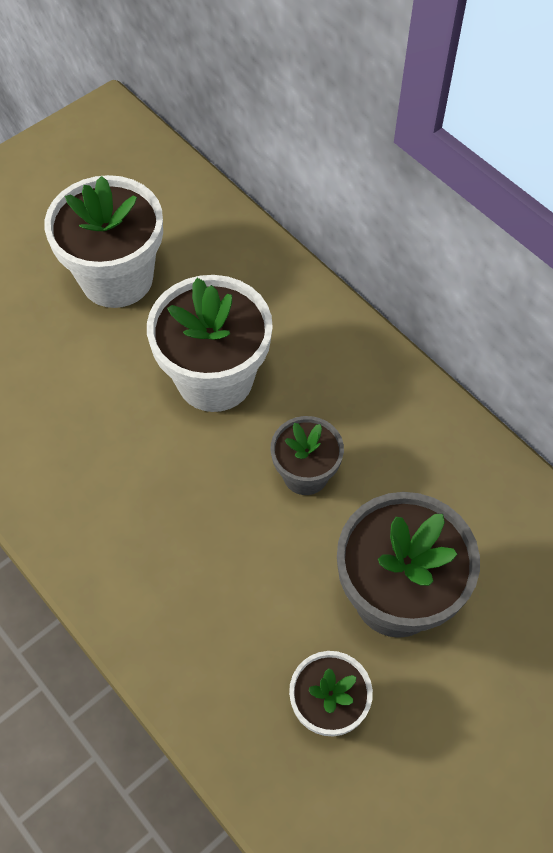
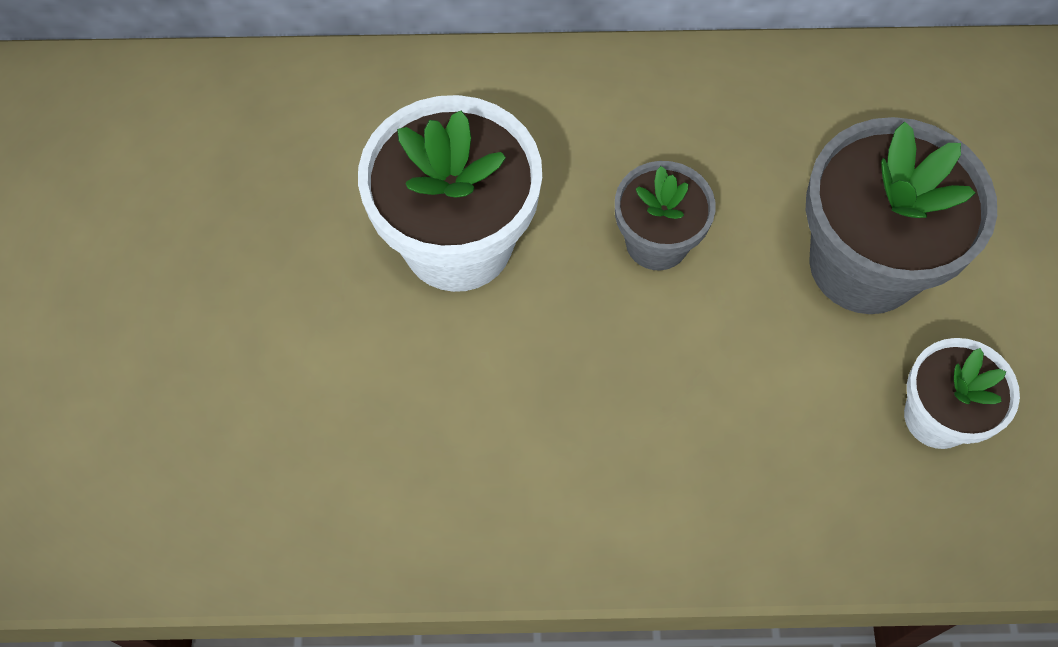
camera: 50 degrees left, 5 degrees up
white flower pot [45,175,163,308] -> none

